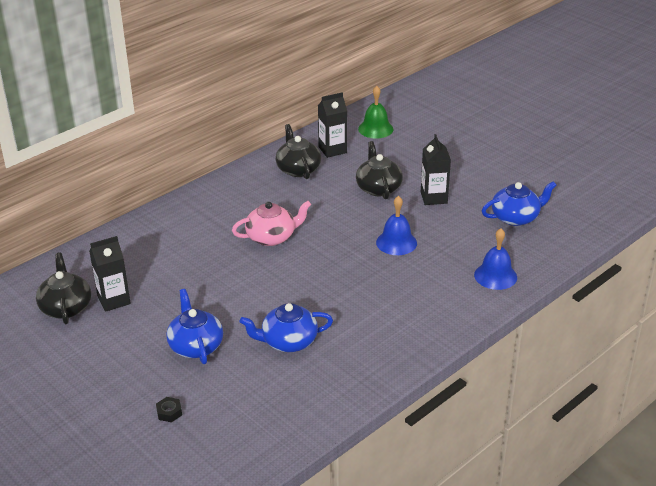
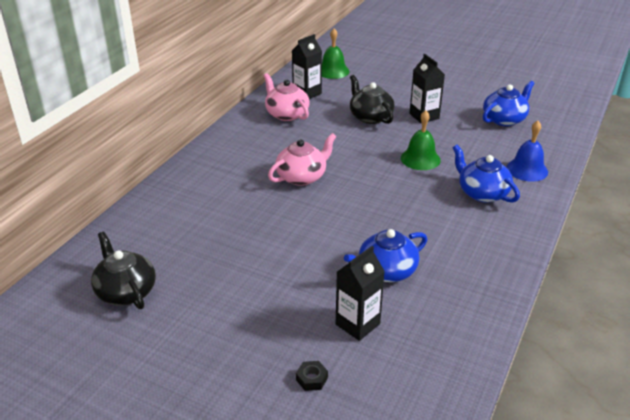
camera: 20 degrees left, 0 degrees up
black carton [89,236,131,312] -> black carton moved to [336,246,385,341]
blue teapot [166,289,223,364] -> blue teapot moved to [453,145,520,203]
black teapot [276,124,321,179] -> pink teapot [264,73,310,121]
blue bell [376,196,417,255] -> green bell [401,110,441,170]

